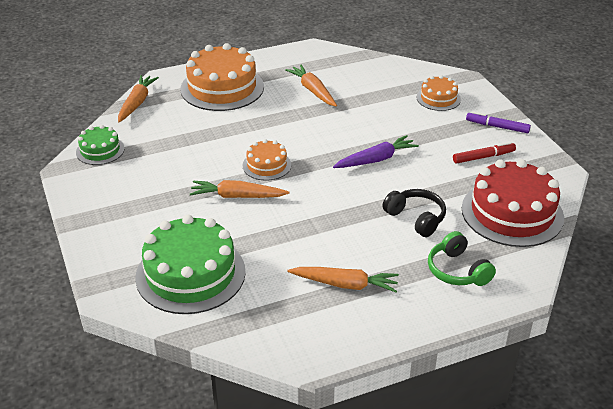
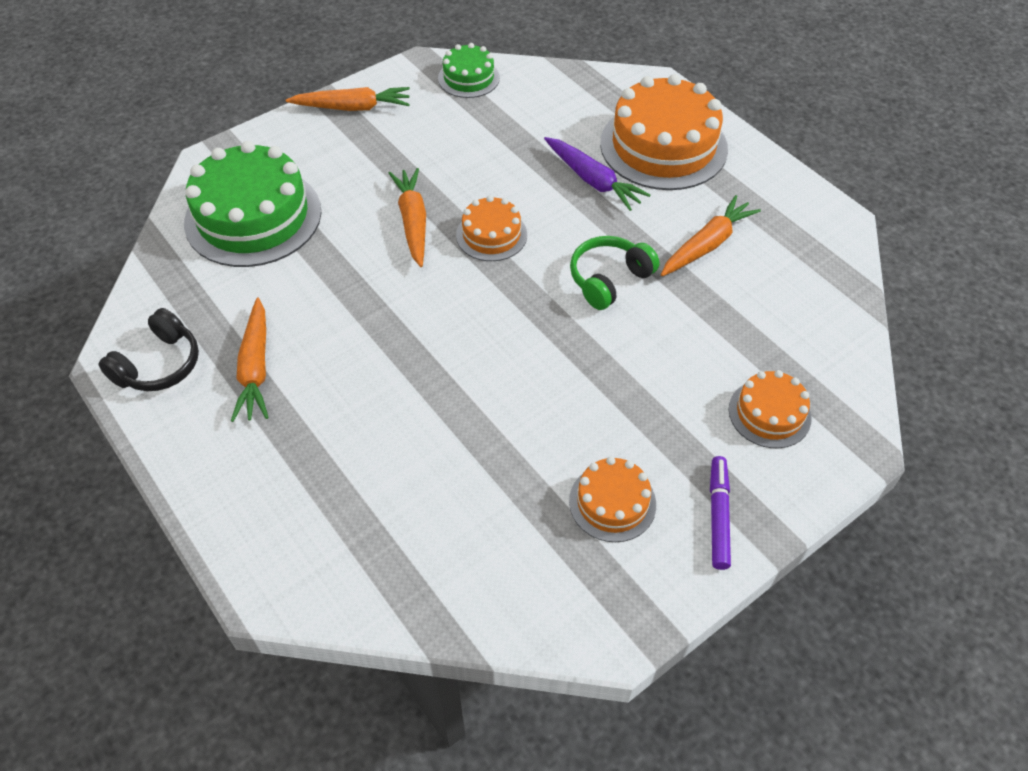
camera: 75 degrees right, 15 degrees up
orange carrot [118,75,159,123] -> orange carrot moved to [286,87,410,111]
purple carrot [333,135,419,168] -> purple carrot moved to [544,137,650,211]
black headphones [383,189,446,237] -> black headphones moved to [99,308,199,391]
green headphones [428,231,496,286] -> green headphones moved to [570,236,660,310]
red marker [453,142,516,163] -> orange cake [569,456,656,542]
red cake [462,159,564,247] -> none

